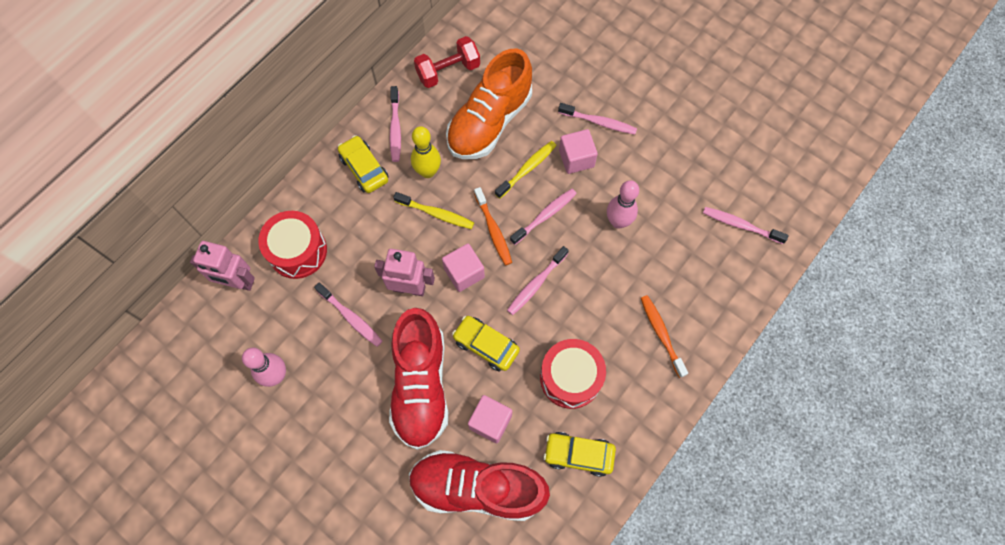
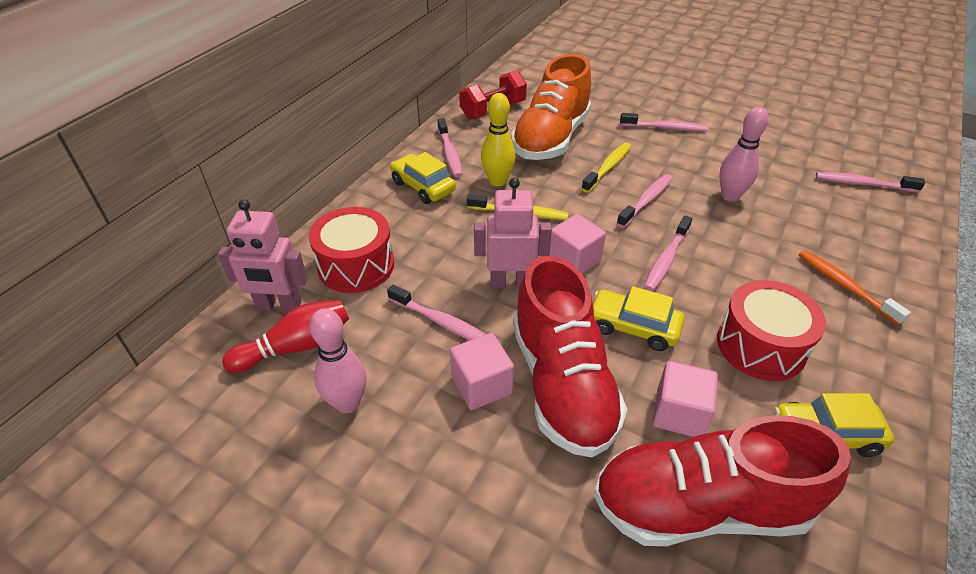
camera: 10 degrees left, 25 degrees down
orange toothbrush [474,187,512,265] -> none
pink cube [559,129,598,174] -> pink cube moved to [450,333,514,410]
none -> red bowling pin [222,300,349,373]

